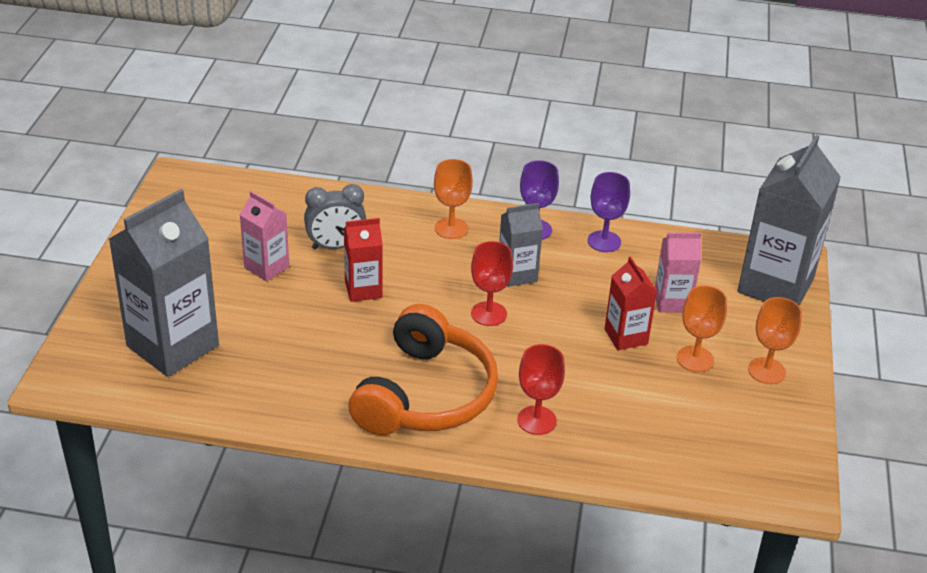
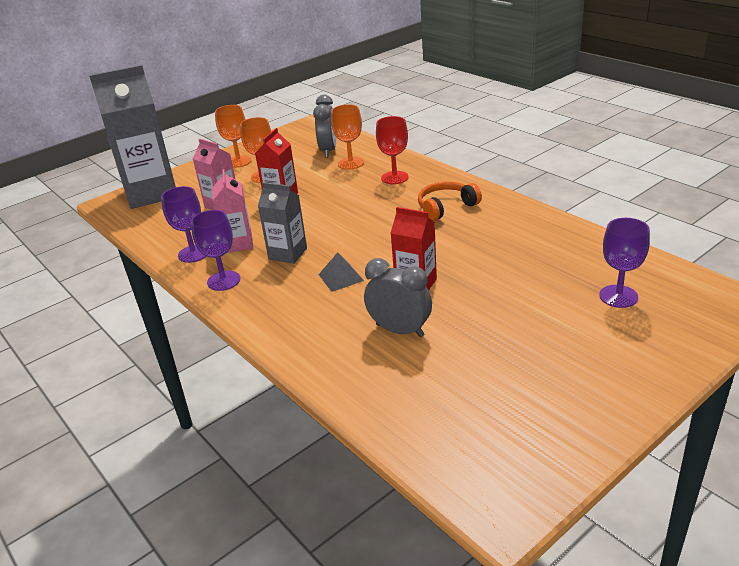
camera: 135 degrees left, 5 degrees down
grey carton [109,189,219,377] -> purple goblet [599,218,650,308]
pink carton [240,191,289,281] -> pink carton moved to [212,169,253,253]
orange headphones [348,304,498,435] -> orange headphones [418,181,482,221], size x0.51
orange goblet [434,159,473,239] -> orange goblet moved to [331,104,364,170]
red goblet [471,241,513,326] -> none
none -> grey clock [313,95,336,157]
none -> grey pyramid [318,252,364,292]

